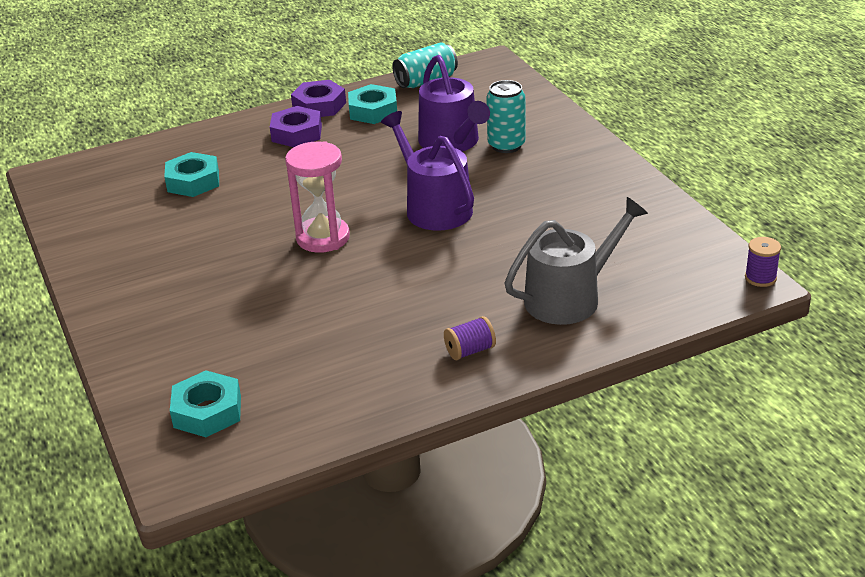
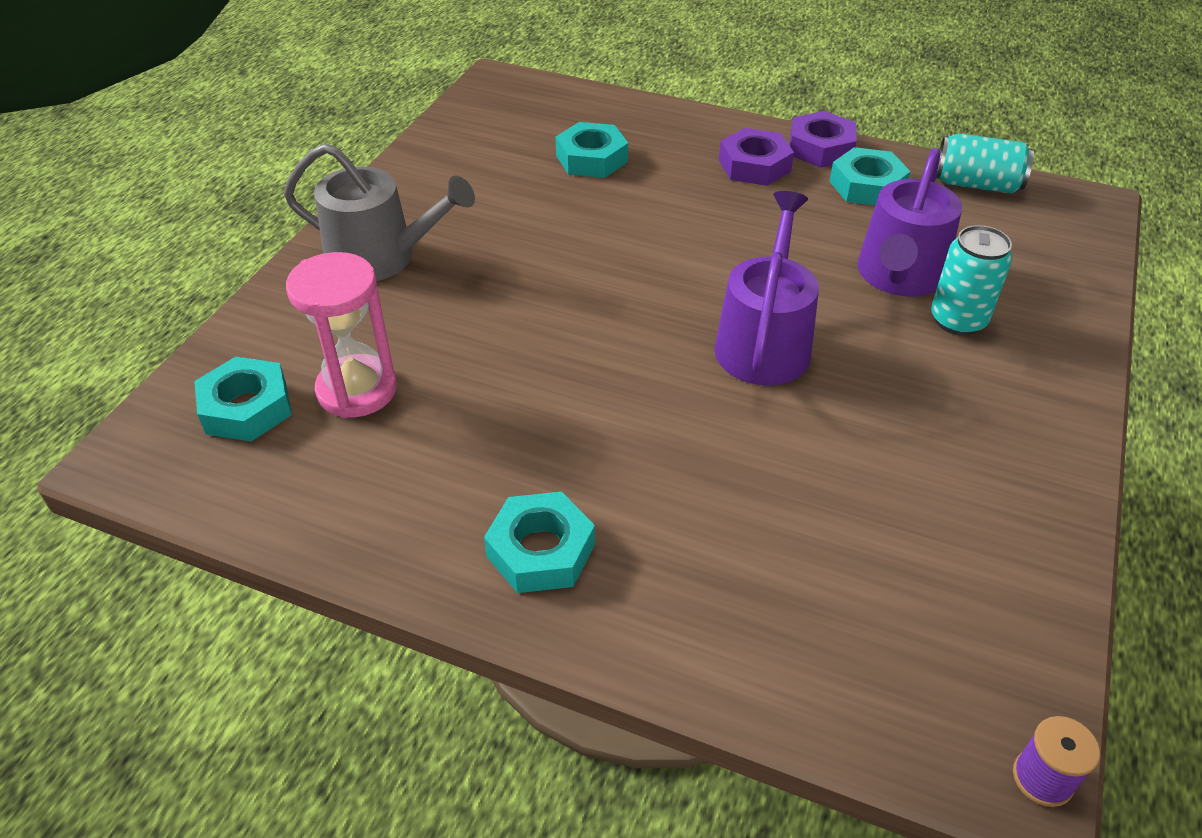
camera: 45 degrees right, 10 degrees up
pink hourglass [285,141,350,253] -> pink hourglass moved to [286,252,397,418]
purple spool [444,316,496,360] -> turquoise nut [484,492,595,593]
grey watering can [505,197,648,325] -> grey watering can moved to [284,143,475,281]

